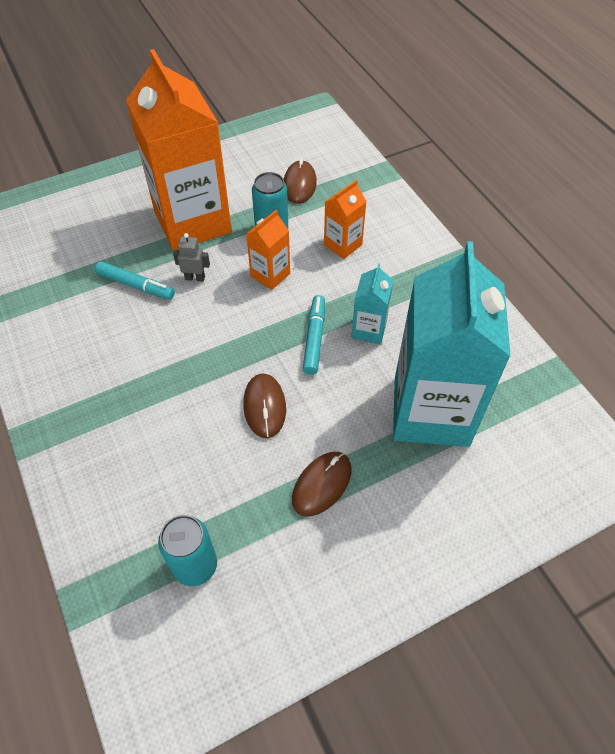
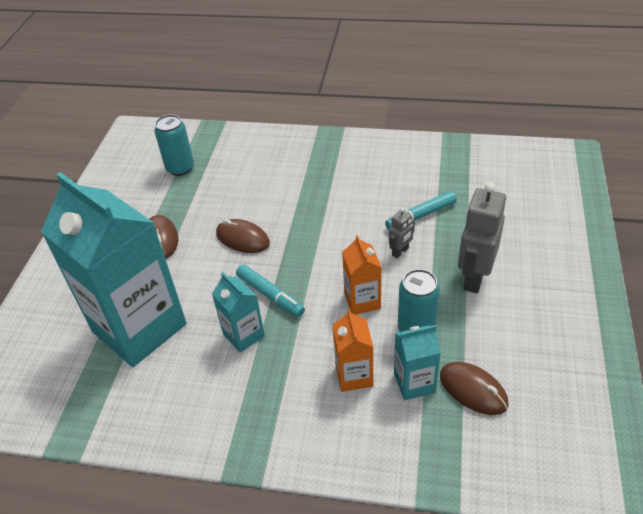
camera: 130 degrees right, 10 degrees down
orange carton [126,49,232,251] -> grey robot [458,182,506,293]
none -> turquoise carton [394,325,441,400]

